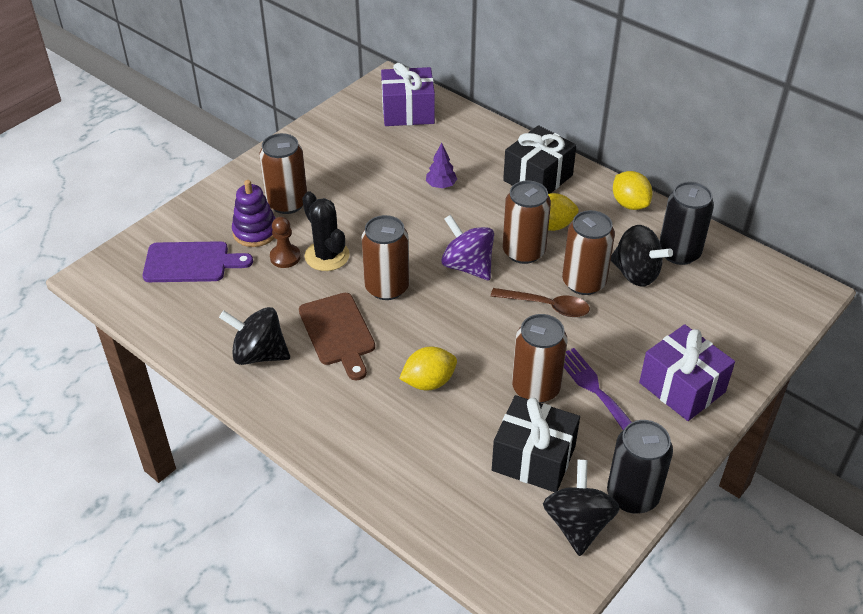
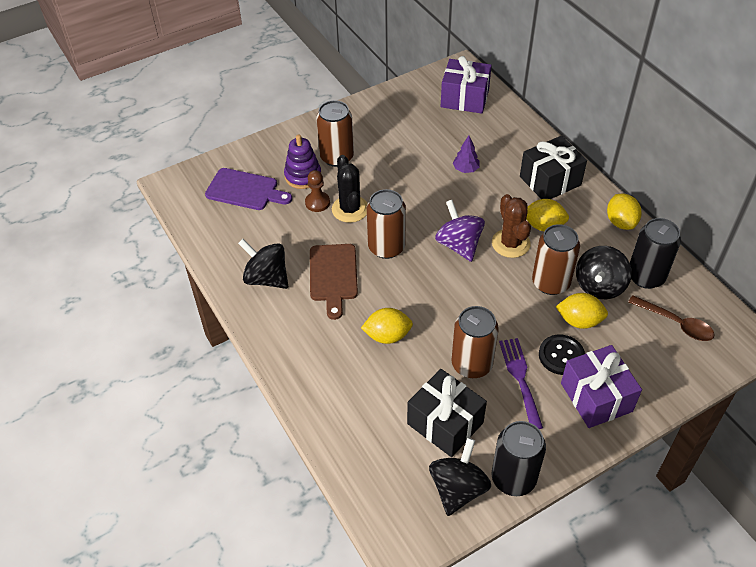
camera: 20 degrees right, 5 degrees up
brown spoon [491,288,590,317] -> brown spoon moved to [628,295,715,341]
brown can [503,181,551,264] -> brown cactus [492,194,531,258]
black spinning top [611,225,673,287] -> black spinning top turned 60 degrees clockwise [576,246,632,299]
none -> black button [539,335,585,375]
none -> yellow lemon [556,293,608,329]

